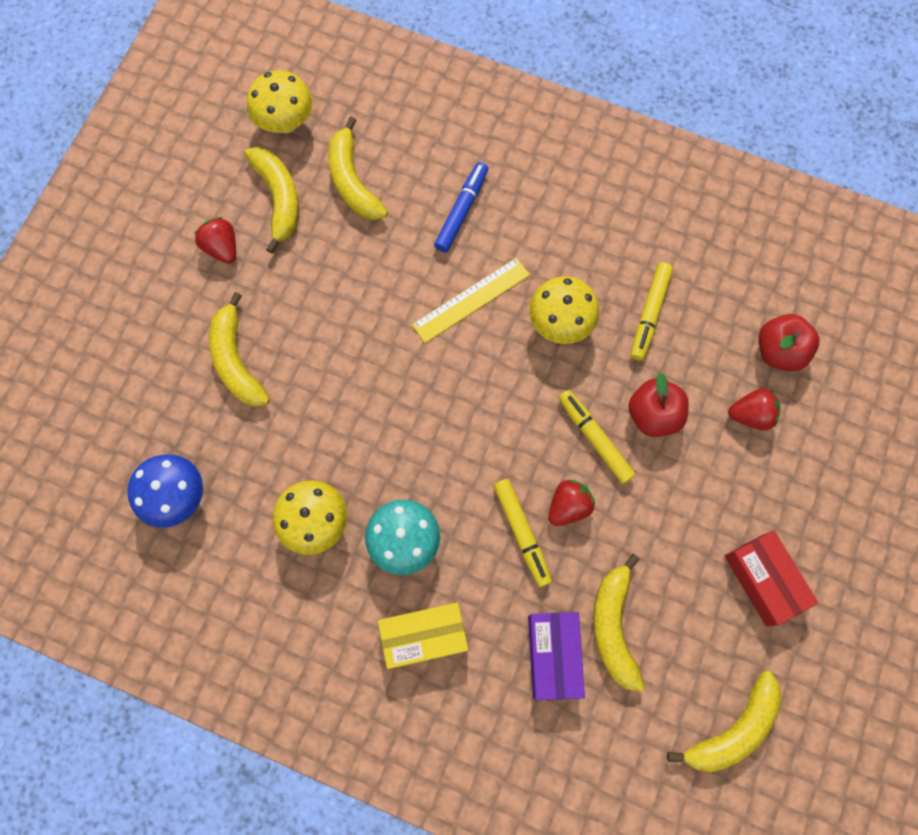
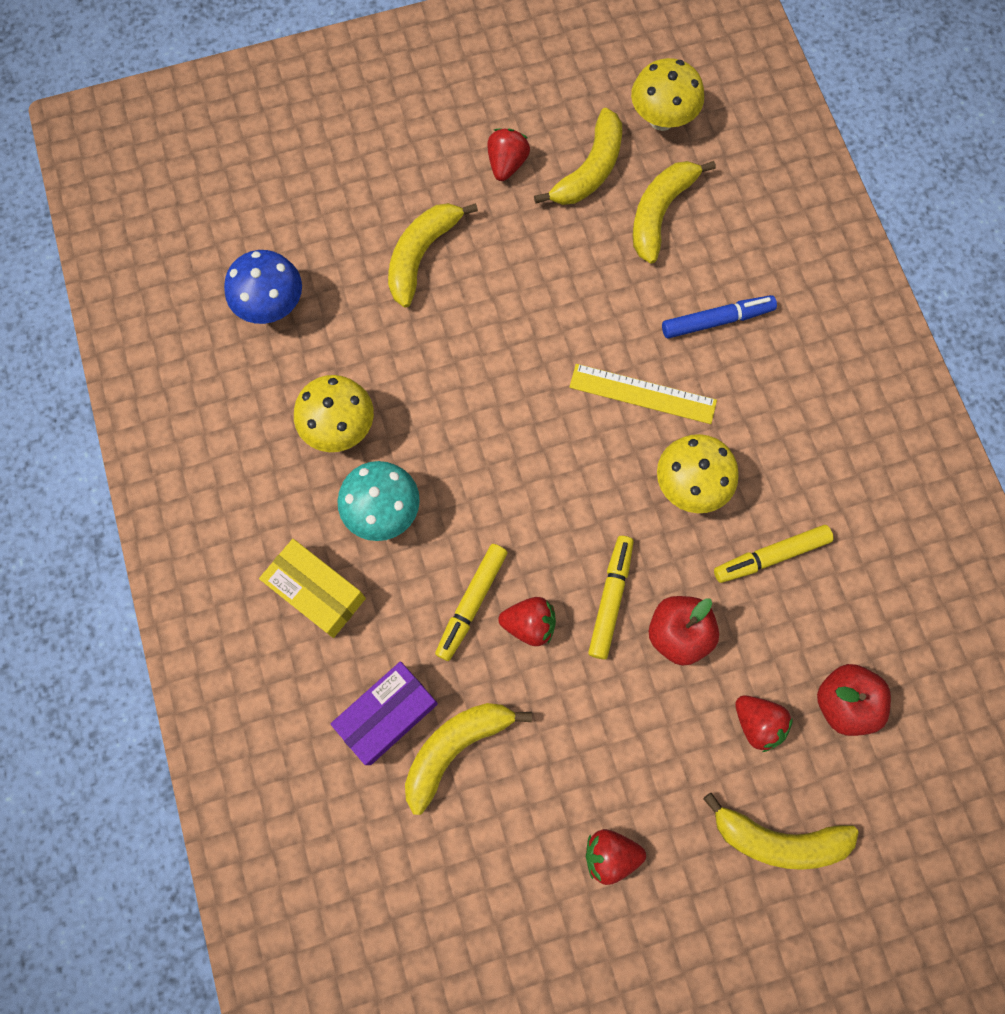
camera: 50 degrees right, 0 degrees up
yellow banana [667,671,782,772] -> yellow banana moved to [703,793,859,870]
red box [725,531,818,626] -> red strawberry [586,829,646,885]

